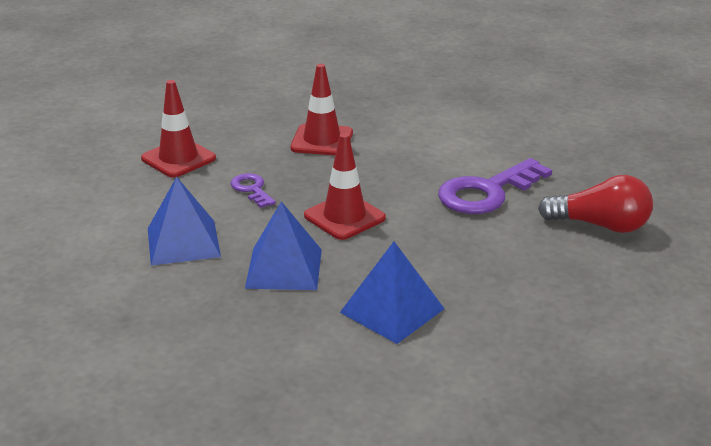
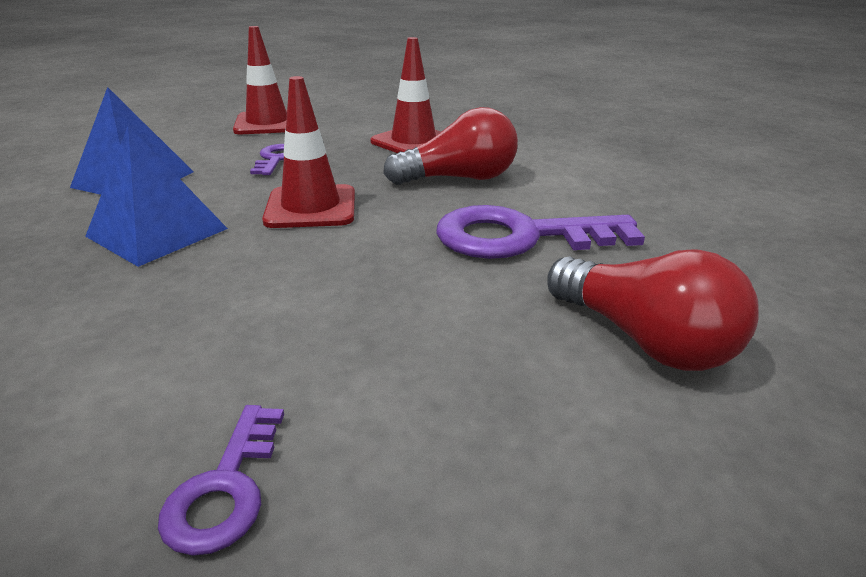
camera: 35 degrees right, 0 degrees up
blue pyramid [340,242,445,344] -> none
none -> purple key [158,405,284,556]
none -> red light bulb [383,107,518,185]

